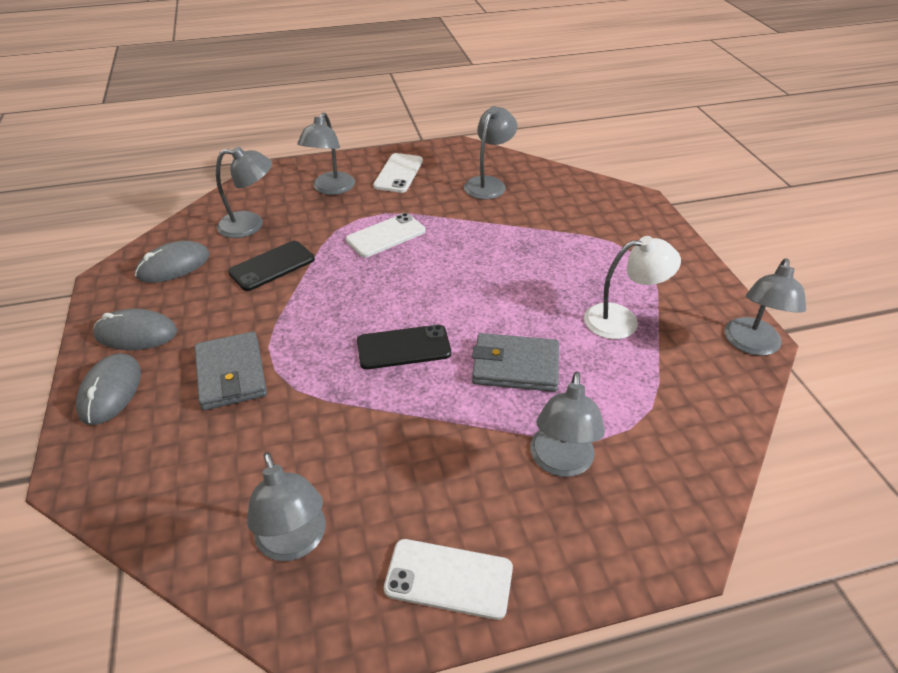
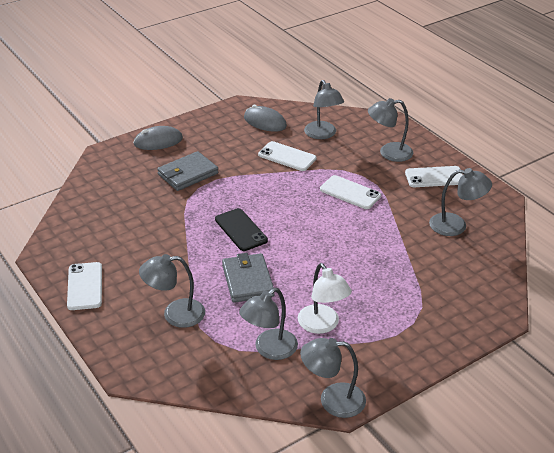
camera: 70 degrees right, 5 degrees down
grey mouse [93,309,177,350] -> none
black phone [228,241,315,291] -> white phone [258,141,317,171]
grey lamp [247,452,326,561] -> grey lamp moved to [239,288,298,360]

